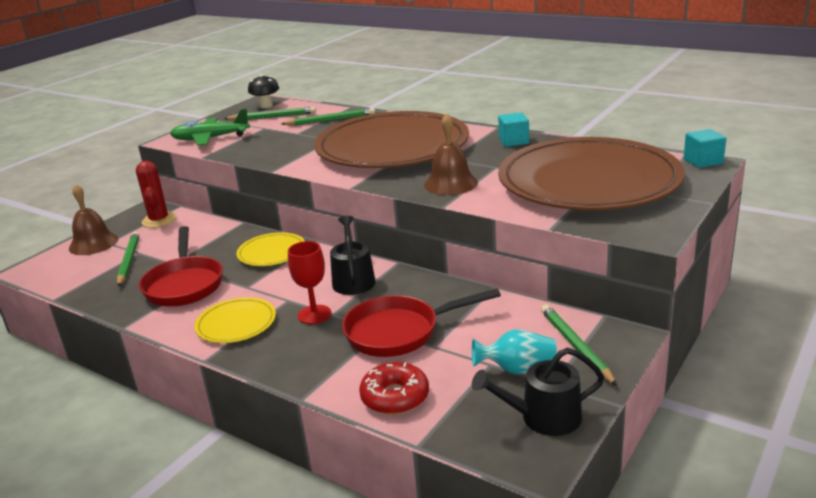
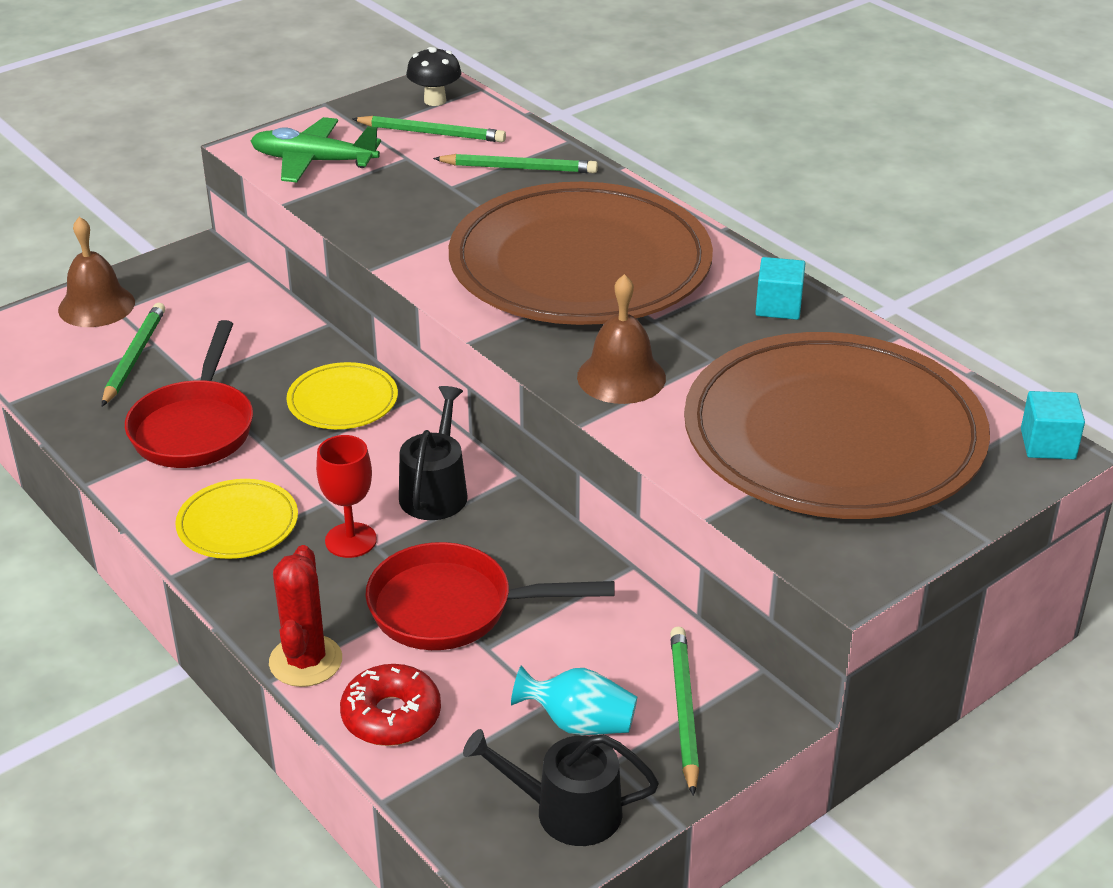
camera: 15 degrees right, 10 degrees up
red cactus [136,161,176,228] -> red cactus moved to [269,545,342,687]

